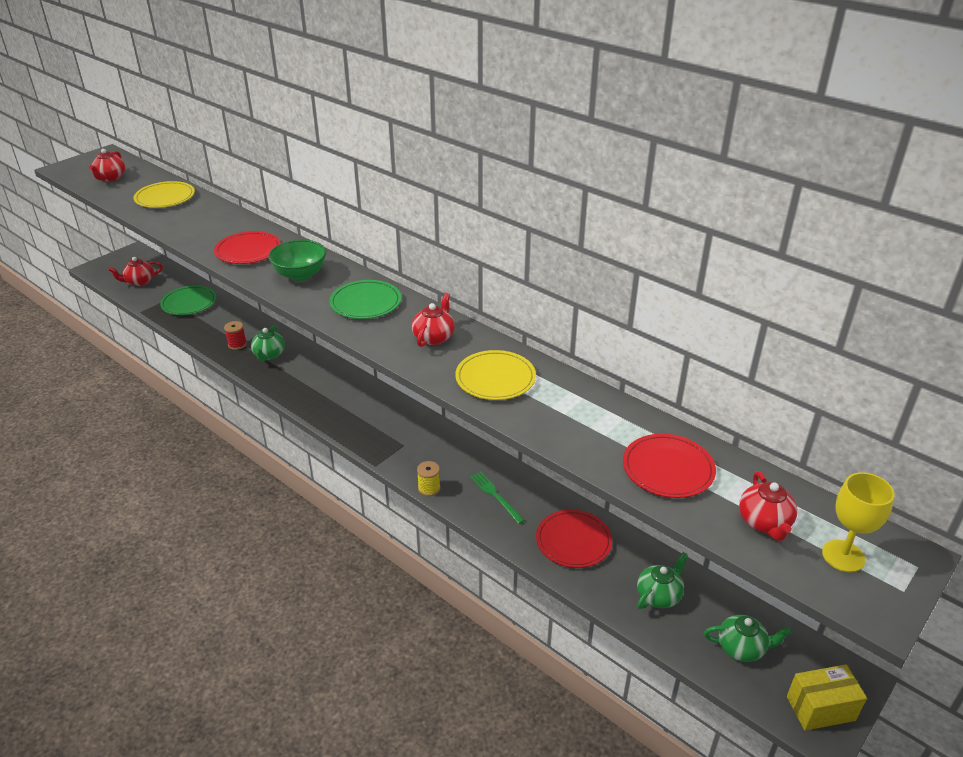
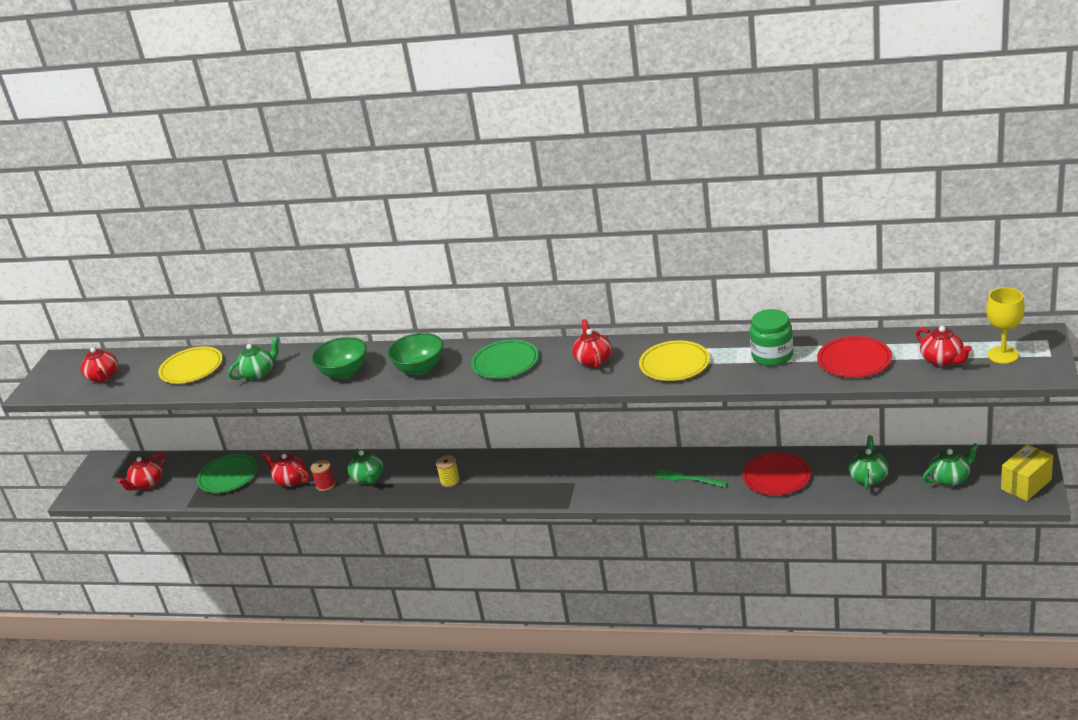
camera: 25 degrees left, 5 degrees down
red plate [214,231,281,264] -> green bowl [312,337,367,379]
yellow spool [417,461,441,496] -> yellow spool moved to [436,455,460,487]
none -> green teapot [228,336,279,380]
none -> red teapot [262,452,310,487]
none -> green jar [750,309,793,366]

